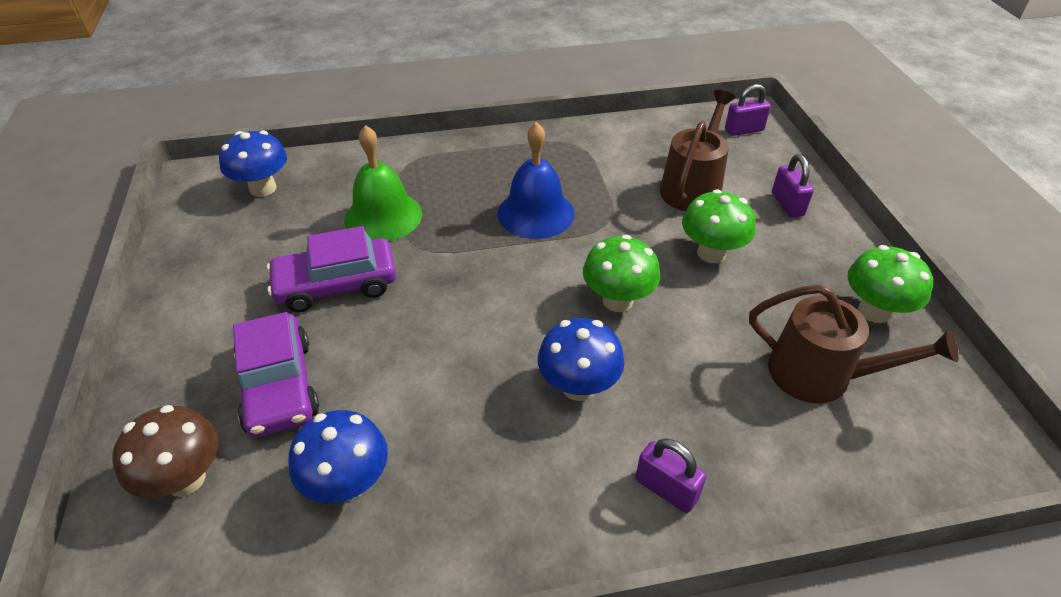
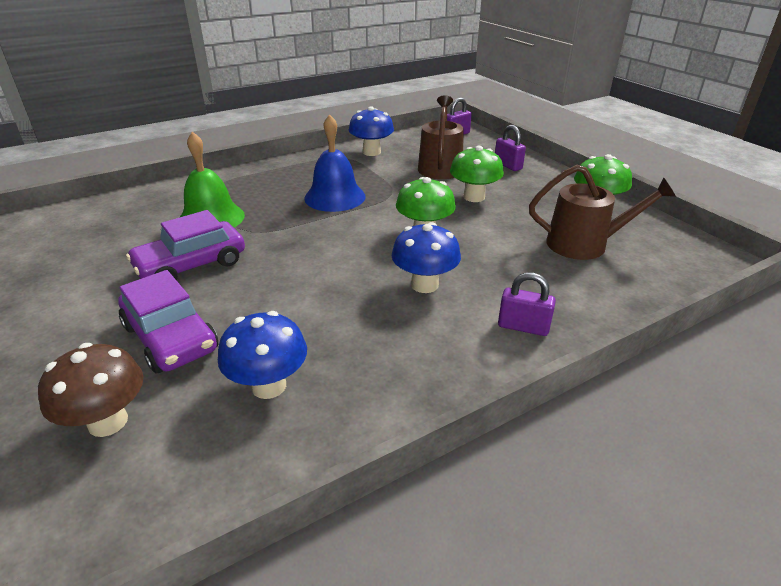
camera: 20 degrees left, 10 degrees down
blue mushroom [219,131,287,197] -> blue mushroom moved to [349,106,394,156]

